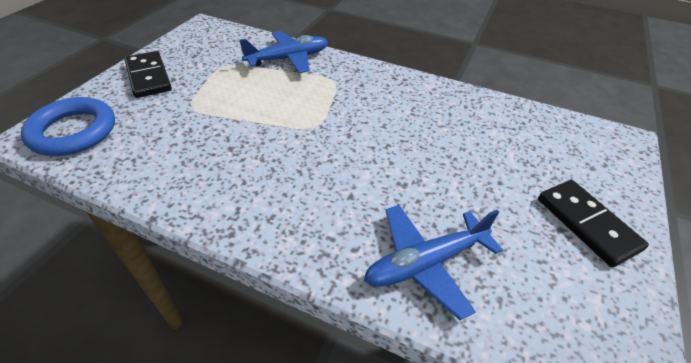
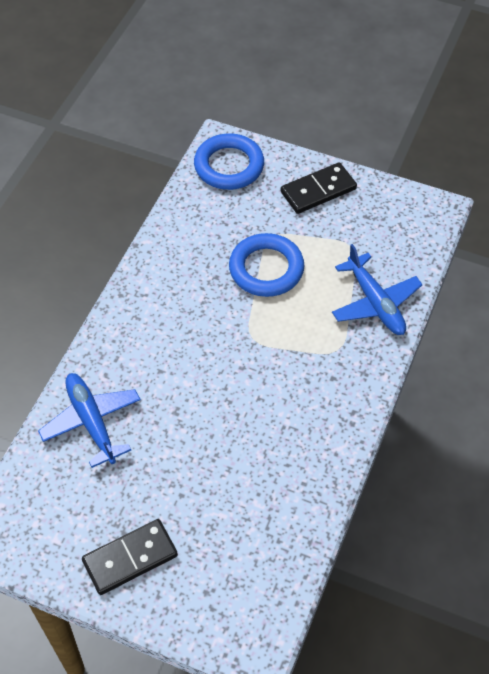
camera: 90 degrees right, 10 degrees up
none -> blue ring [229,233,305,297]

